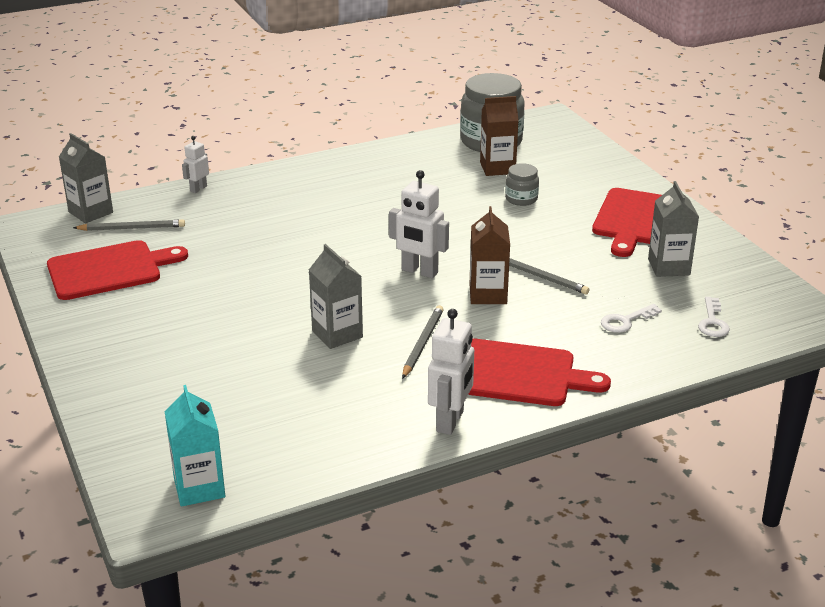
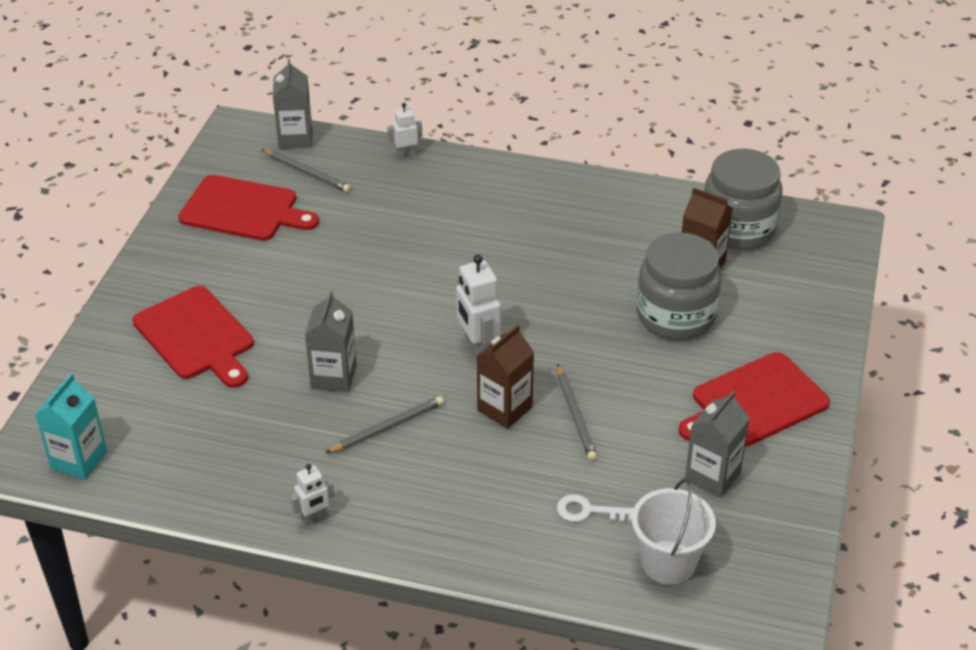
camera: 40 degrees right, 10 degrees up
white robot [428,309,474,435] -> white robot [291,464,334,526], size x0.58
red cutting board [468,338,611,406] -> red cutting board moved to [133,286,254,388]
grey jar [505,163,539,206] -> grey jar [637,232,722,340], size x2.07
white key [698,297,730,337] -> white bucket [632,478,716,585]

